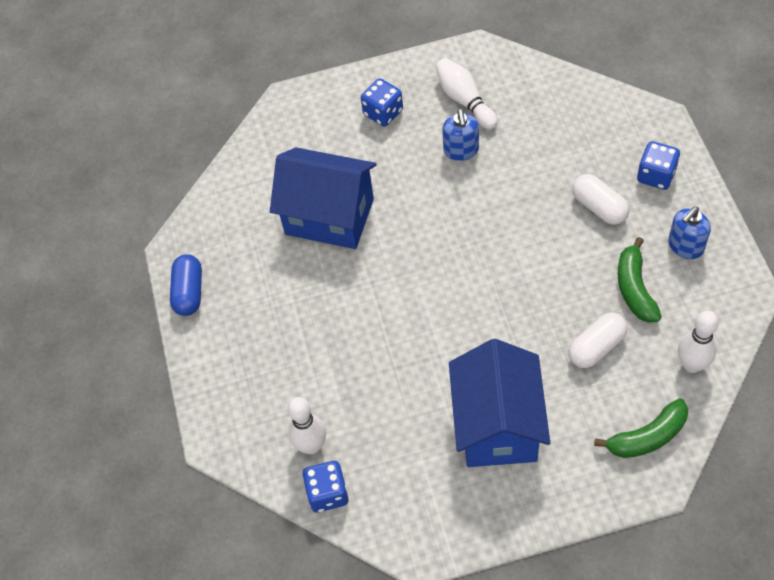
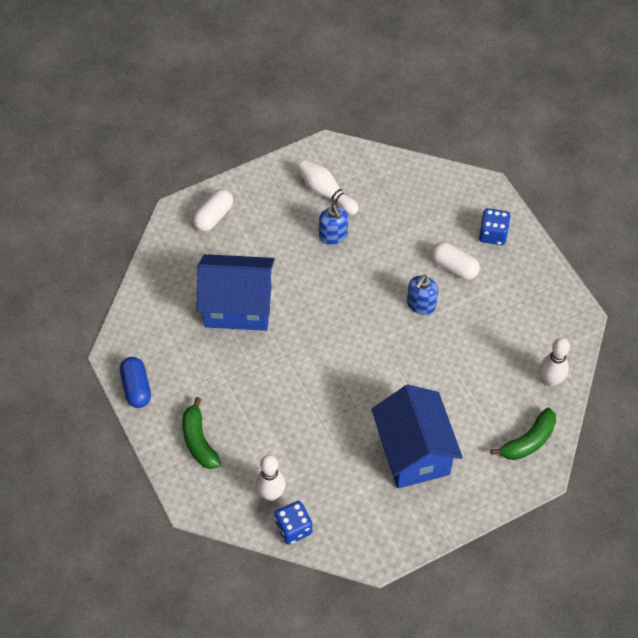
camera: 20 degrees left, 0 degrees up
blue dice [361,78,403,127] -> none
white capsule [569,312,627,368] -> white capsule moved to [193,189,233,231]
green banana [618,237,662,322] -> green banana moved to [182,397,221,469]
blue soap dispenser [668,207,711,259] -> blue soap dispenser moved to [407,274,438,315]

